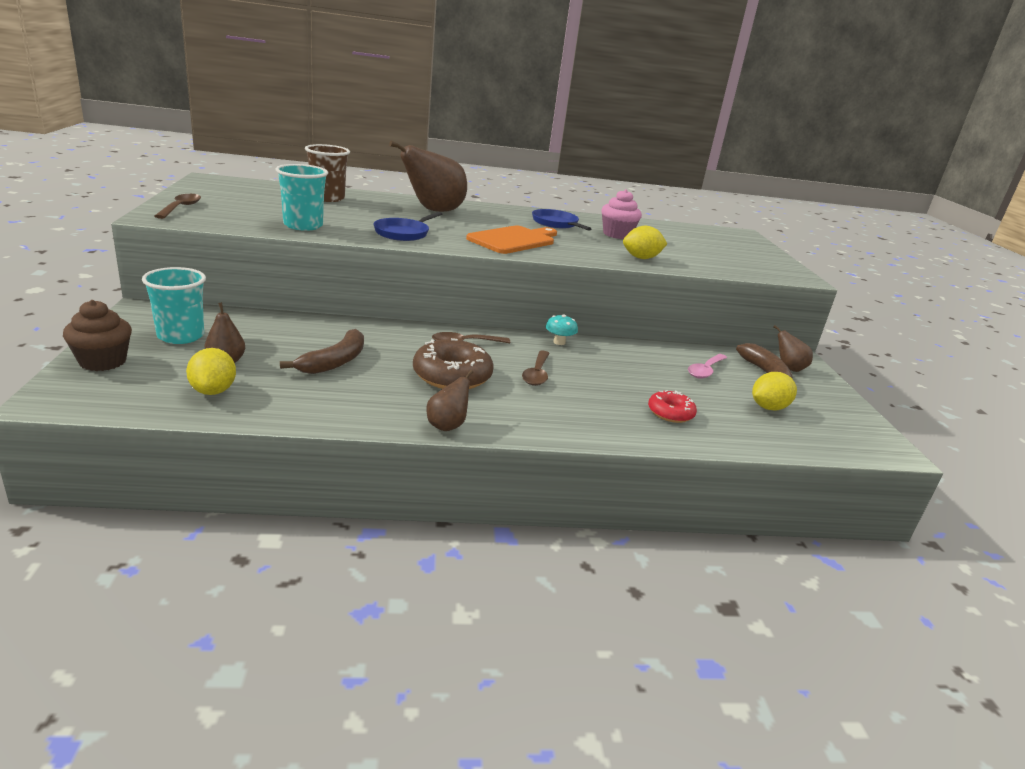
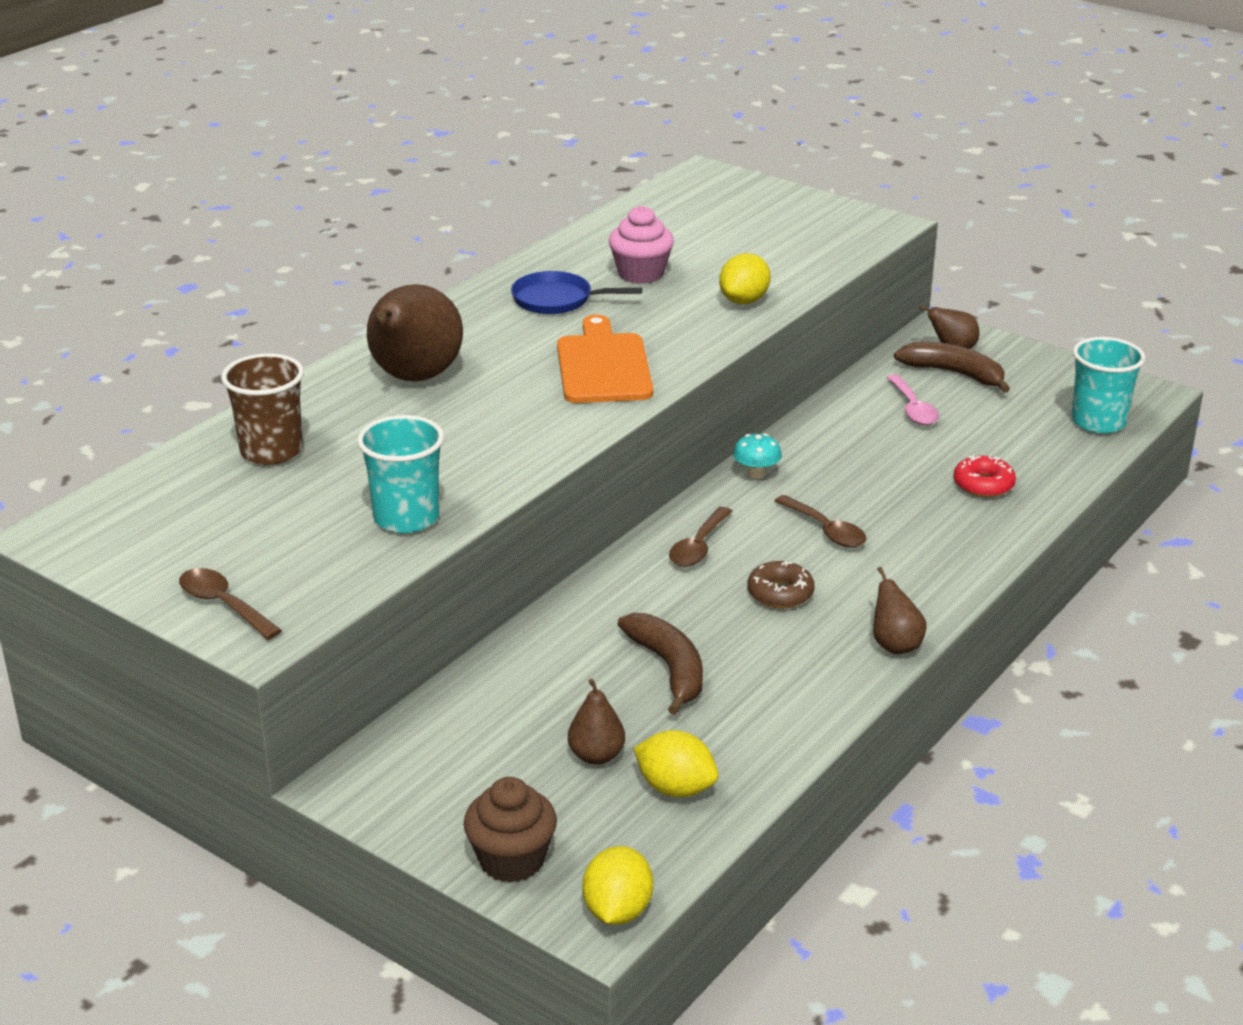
camera: 45 degrees left, 5 degrees up
turquoise cup [142,267,206,344] -> turquoise cup moved to [1071,337,1145,434]
blue pan [373,212,442,241] -> none
brown donut [413,338,493,389] -> brown donut [747,561,815,609], size x0.59
yellow lemon [752,372,797,411] -> yellow lemon moved to [582,846,653,925]

